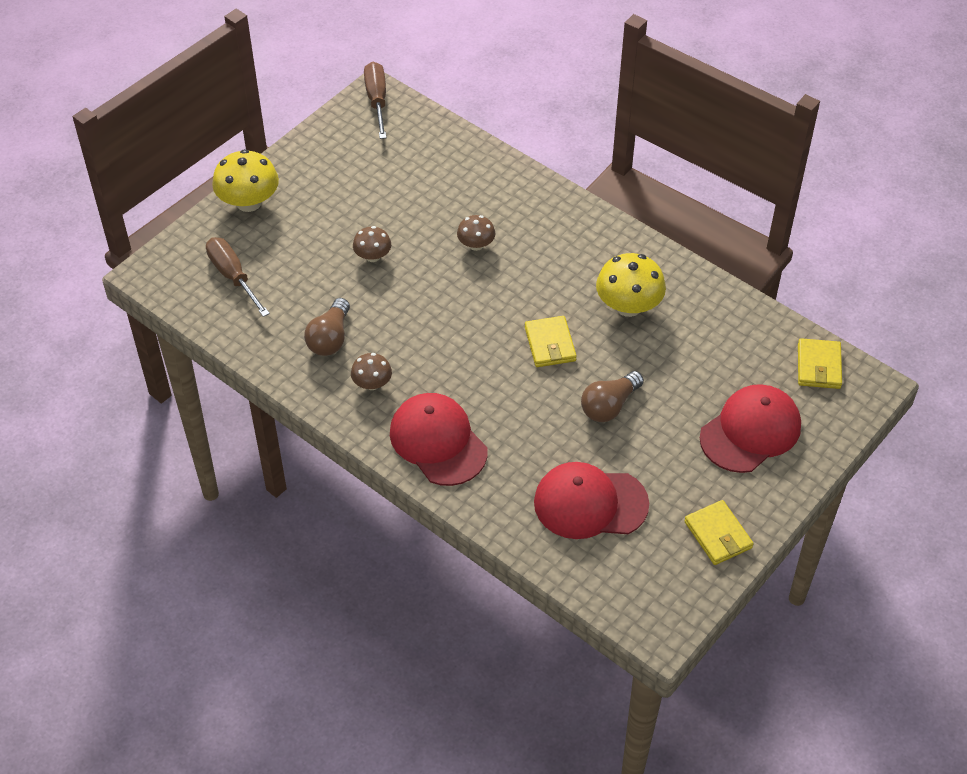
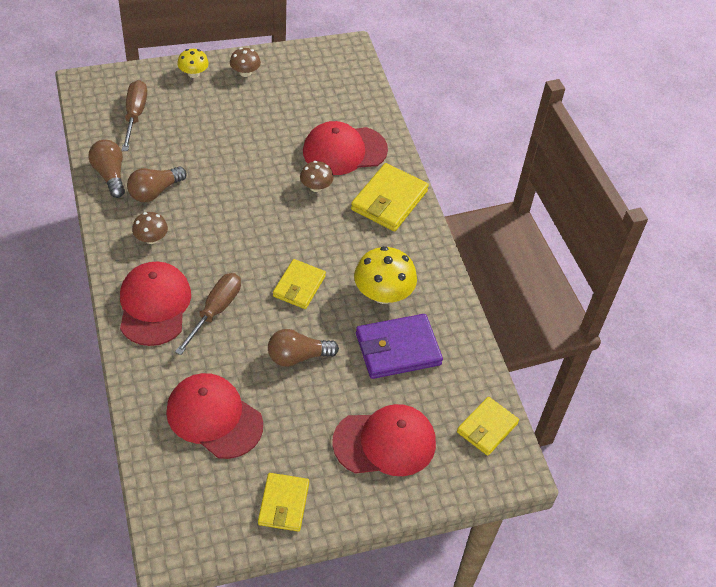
camera: 30 degrees right, 0 degrees up
yellow mushroom [212,149,279,212] -> yellow mushroom [177,49,209,78], size x0.57
brown mushroom [353,226,391,262] -> brown mushroom moved to [230,48,261,77]
brown screwdriver [364,62,386,139] -> brown screwdriver moved to [175,273,241,355]
none -> brown light bulb [88,140,125,198]
none -> red cap [303,121,388,175]
none -> yellow wallet [351,163,429,231]
none -> purple wallet [356,314,443,379]

